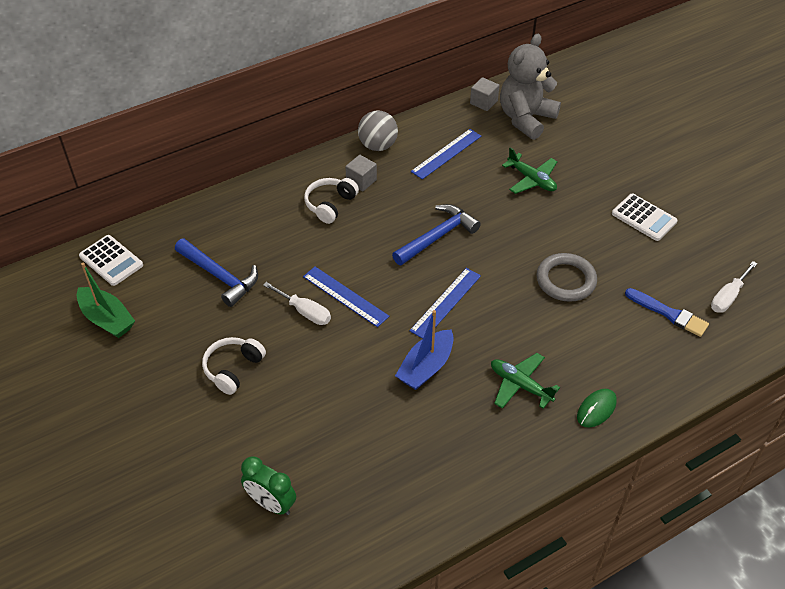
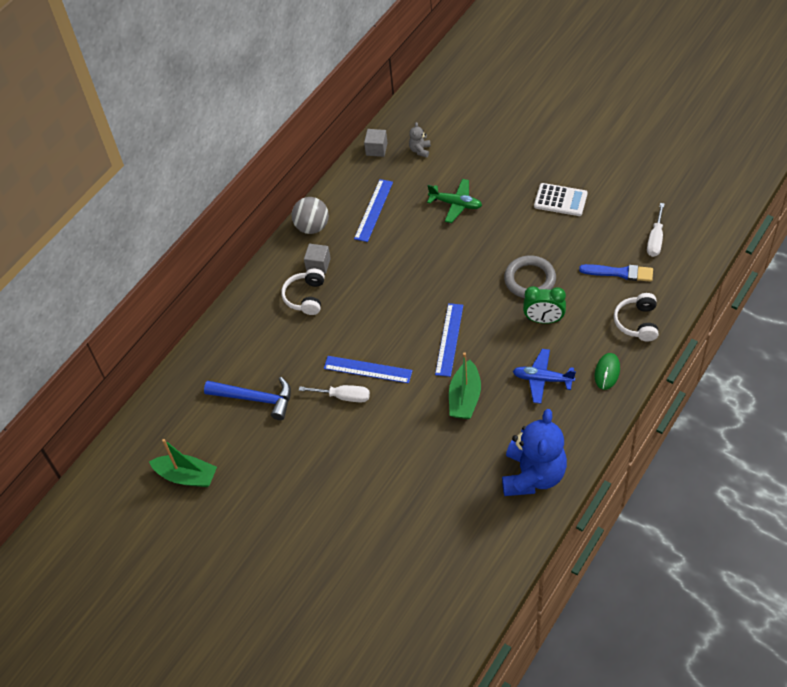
camera: 20 degrees left, 5 degrees up
white calculator [79,235,143,286] -> none
white headphones [202,337,266,395] -> white headphones moved to [614,293,658,341]
green clock [241,456,296,515] -> green clock moved to [523,286,566,324]
blue hammer [392,204,481,265] -> none
blue boat [395,310,454,390] -> green boat [449,352,481,419]
green plane [491,353,560,409] -> blue plane [513,349,576,404]
grey teddy bear [500,34,561,140] -> grey teddy bear [409,122,431,158], size x0.41
none -> blue teddy bear [502,409,567,496]

